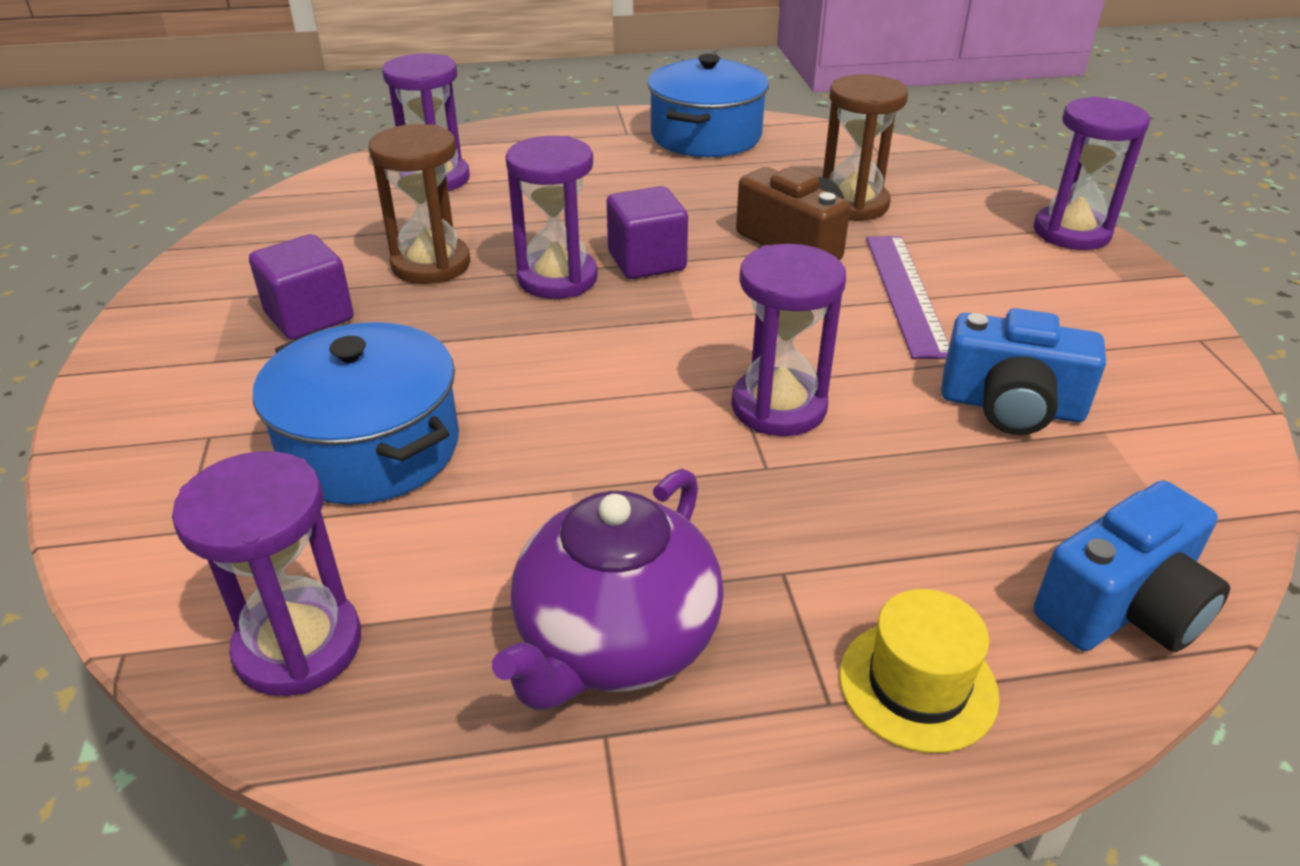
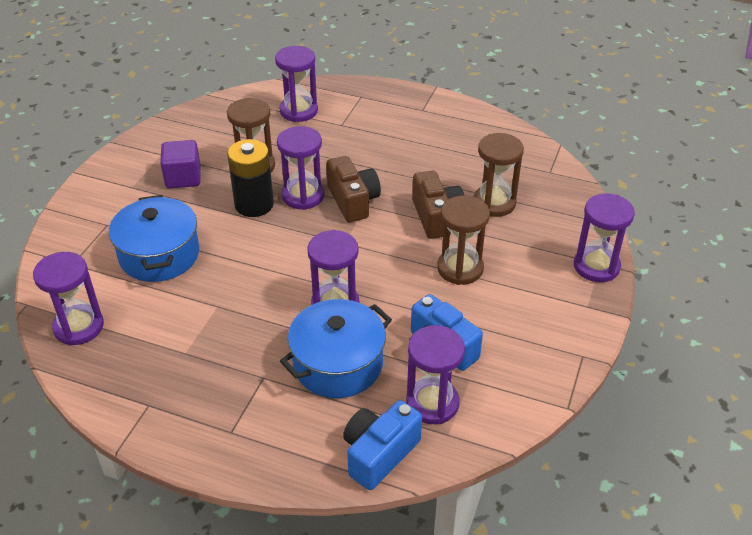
camera: 30 degrees right, 5 degrees up
purple teapot [492,469,724,711] -> none
purple cube [607,186,688,279] -> brown camera [326,156,381,222]
blue pot [647,54,769,157] -> blue pot moved to [280,299,392,398]
yellow hat [840,589,1000,753] -> none
purple ruler [866,236,949,359] -> brown hourglass [437,196,490,285]
blue camera [1034,481,1230,652] -> blue camera turned 135 degrees clockwise [343,400,422,490]
none -> black battery [227,139,274,217]
none -> purple hourglass [406,325,465,424]

